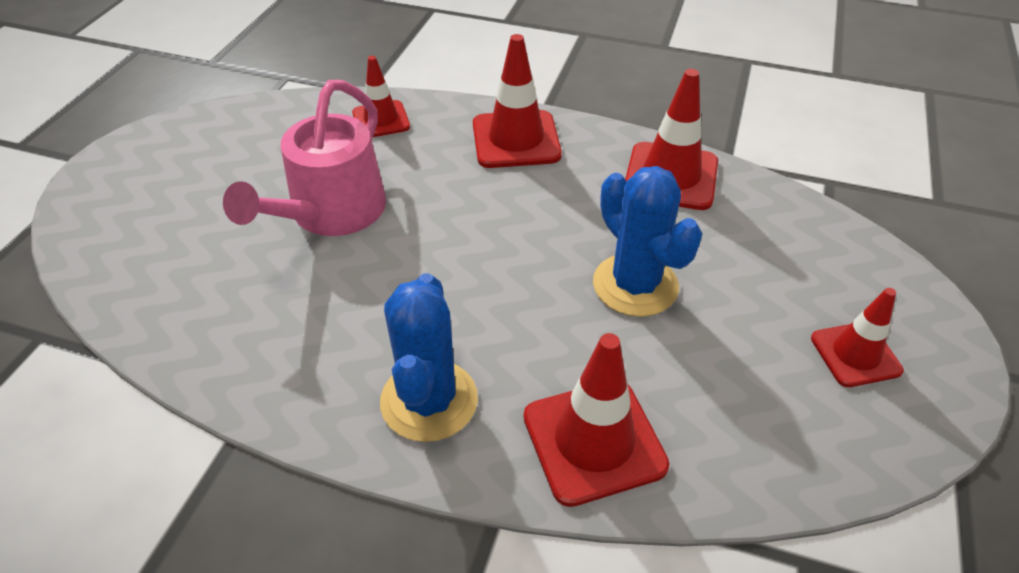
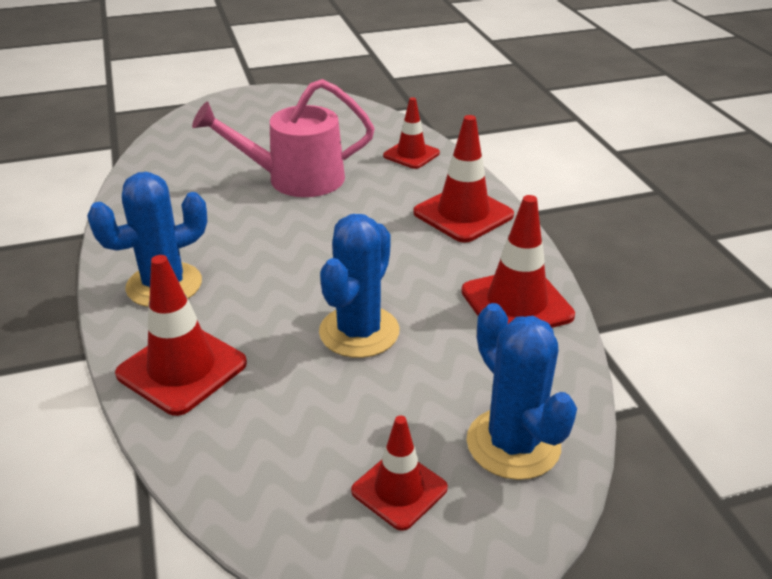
camera: 55 degrees right, 10 degrees down
none -> blue cactus [467,303,577,480]

